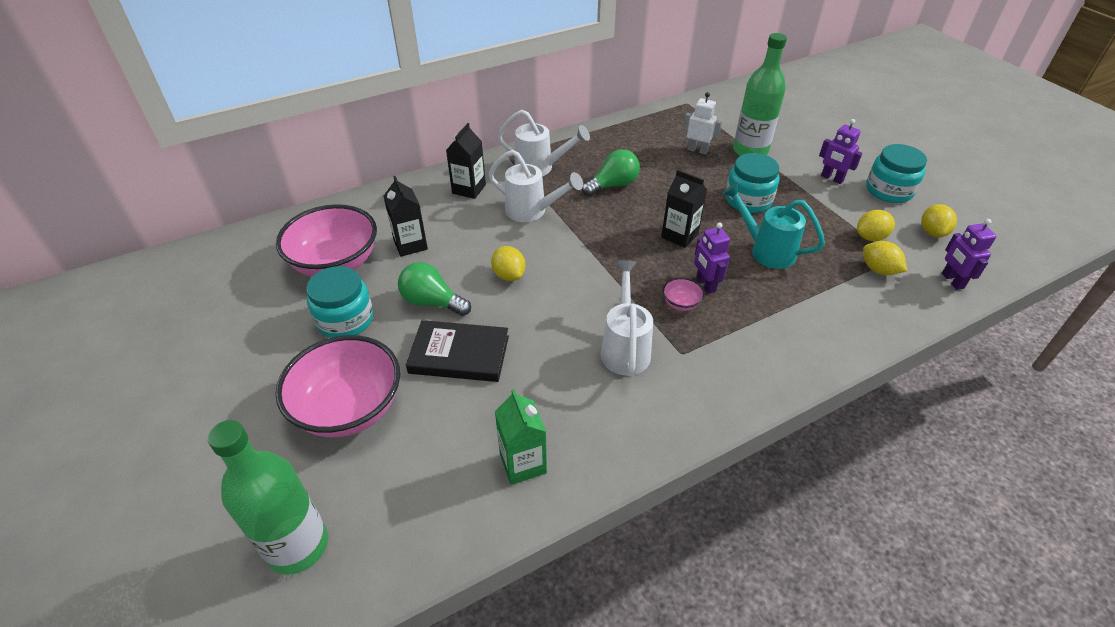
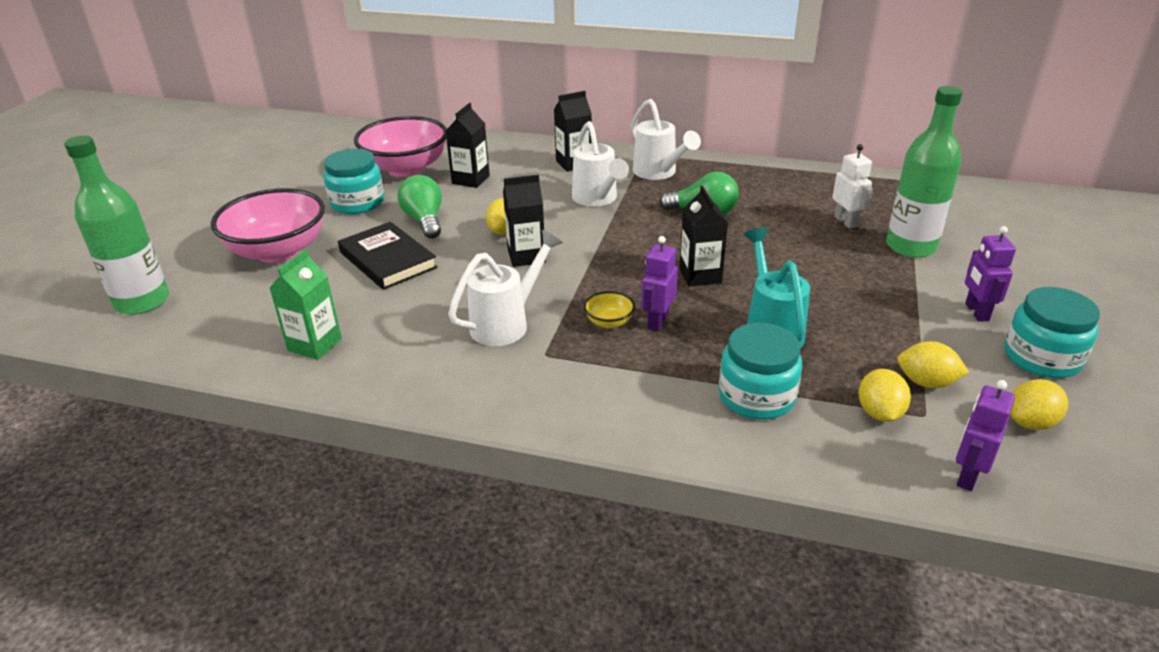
camera: 45 degrees right, 10 degrees down
pink bowl [662,277,705,311] -> yellow bowl [584,291,635,328]
turquoise jar [725,153,779,213] -> turquoise jar moved to [719,323,802,420]
none -> black carton [503,175,546,267]

